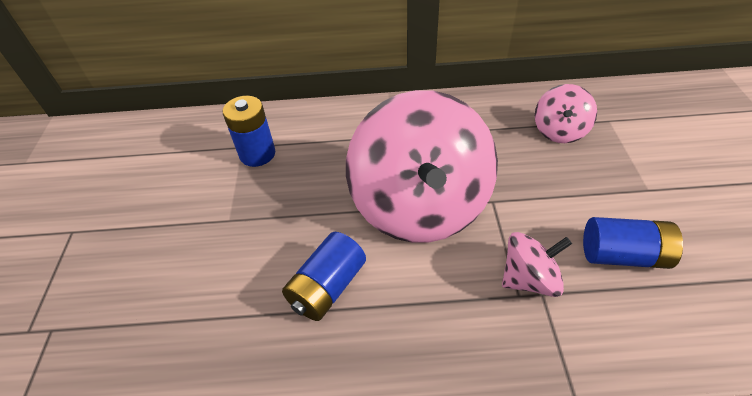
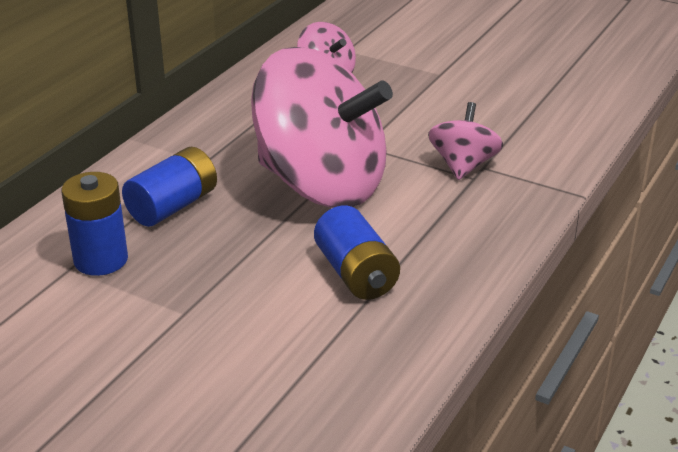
camera: 60 degrees left, 15 degrees down
blue battery [583,217,683,269] -> blue battery moved to [122,147,217,227]

